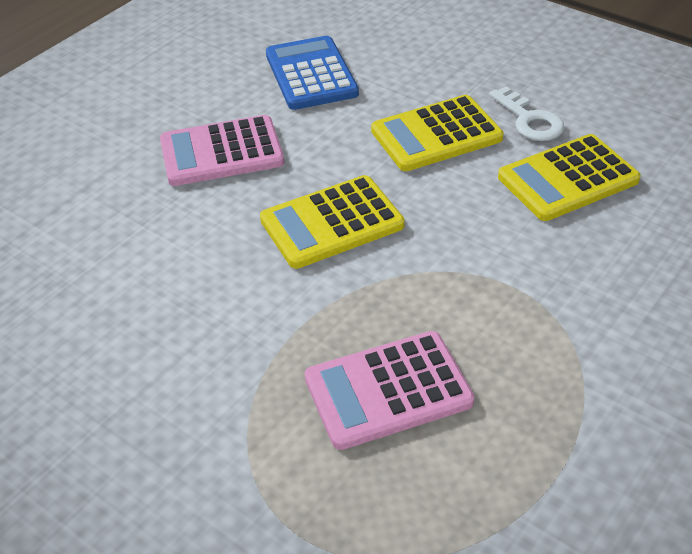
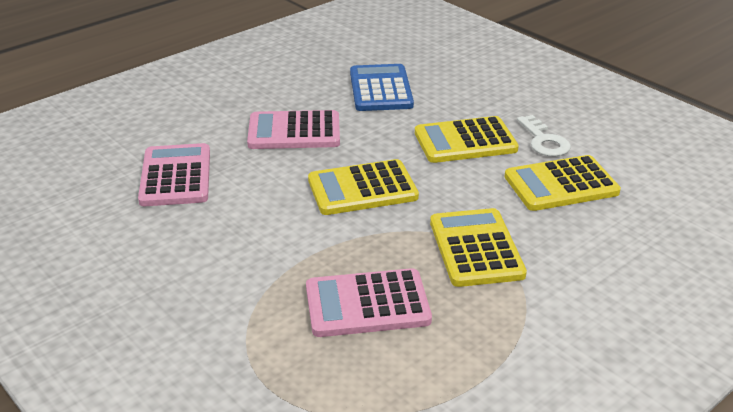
camera: 10 degrees right, 10 degrees down
none -> pink calculator [138,143,210,206]
none -> yellow calculator [430,208,527,287]

